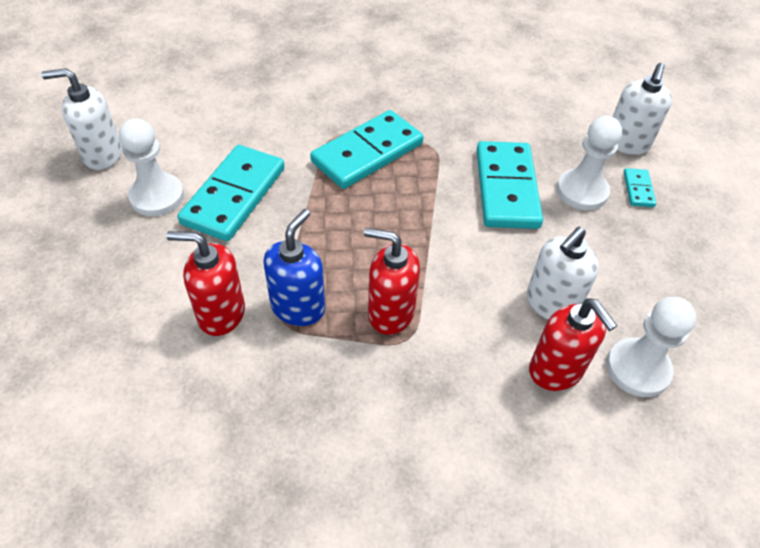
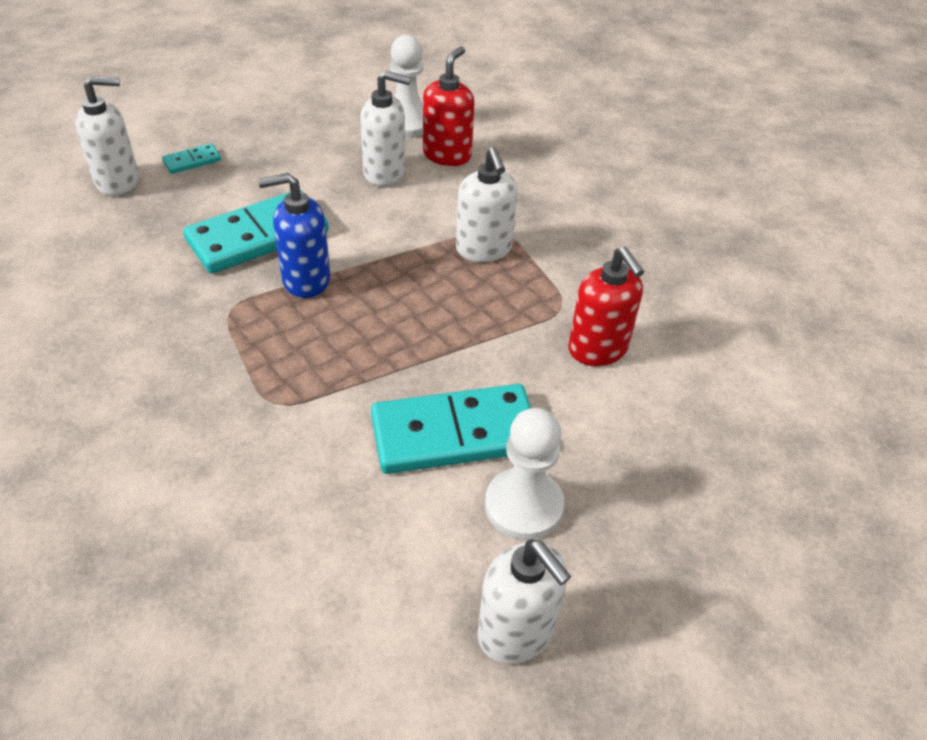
camera: 125 degrees left, 5 degrees down
blue soap dispenser [263,209,325,326] -> blue soap dispenser moved to [258,173,330,298]
turquoise domino [310,110,424,189] -> none
red soap dispenser [364,228,420,335] -> white soap dispenser [456,147,518,262]
white pawn [557,116,622,210] -> none

